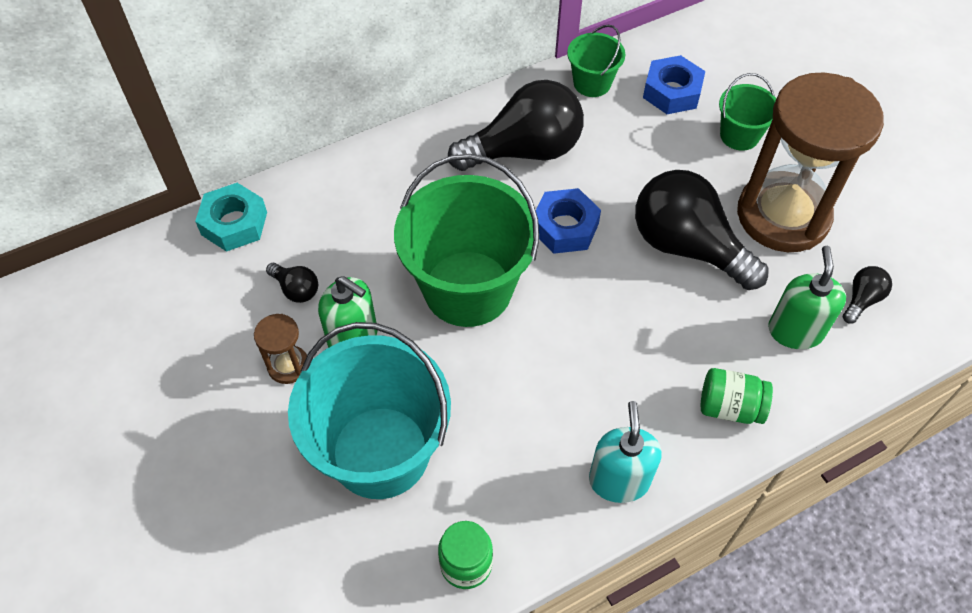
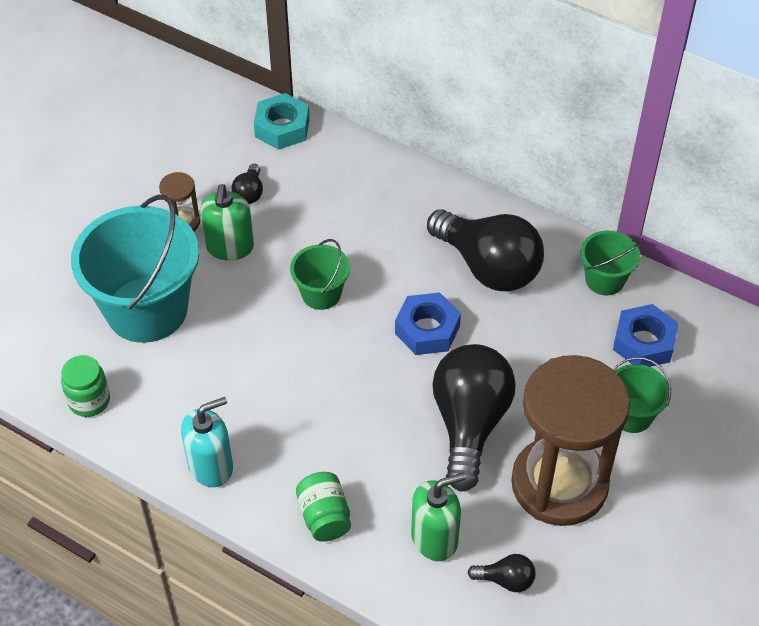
camera: 60 degrees right, 5 degrees down
green bucket [394,154,539,327] -> green bucket [290,239,350,310], size x0.49

